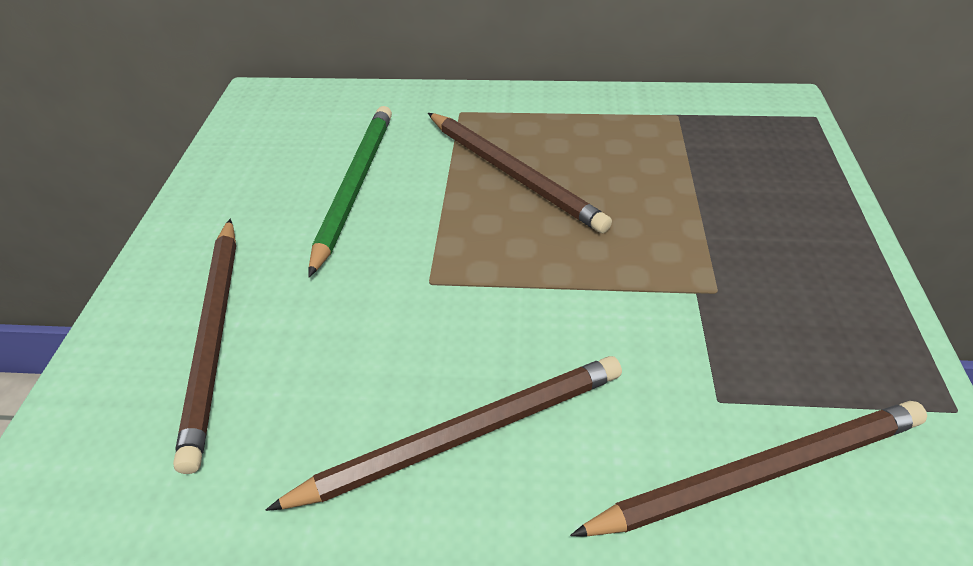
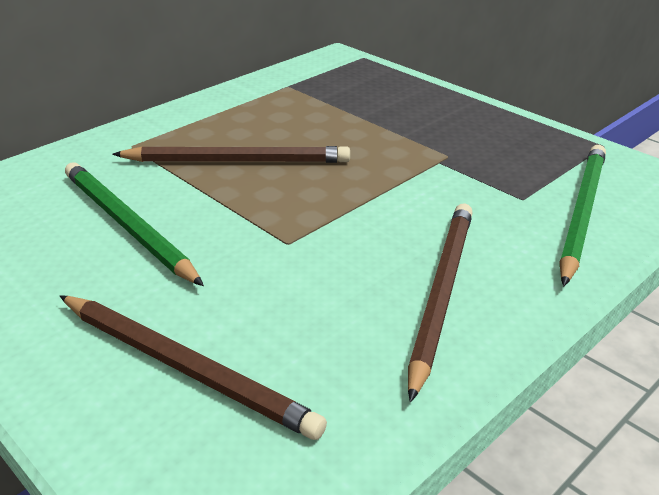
camera: 50 degrees left, 10 degrees down
brown pencil [570,401,927,536] -> green pencil [559,145,606,286]

